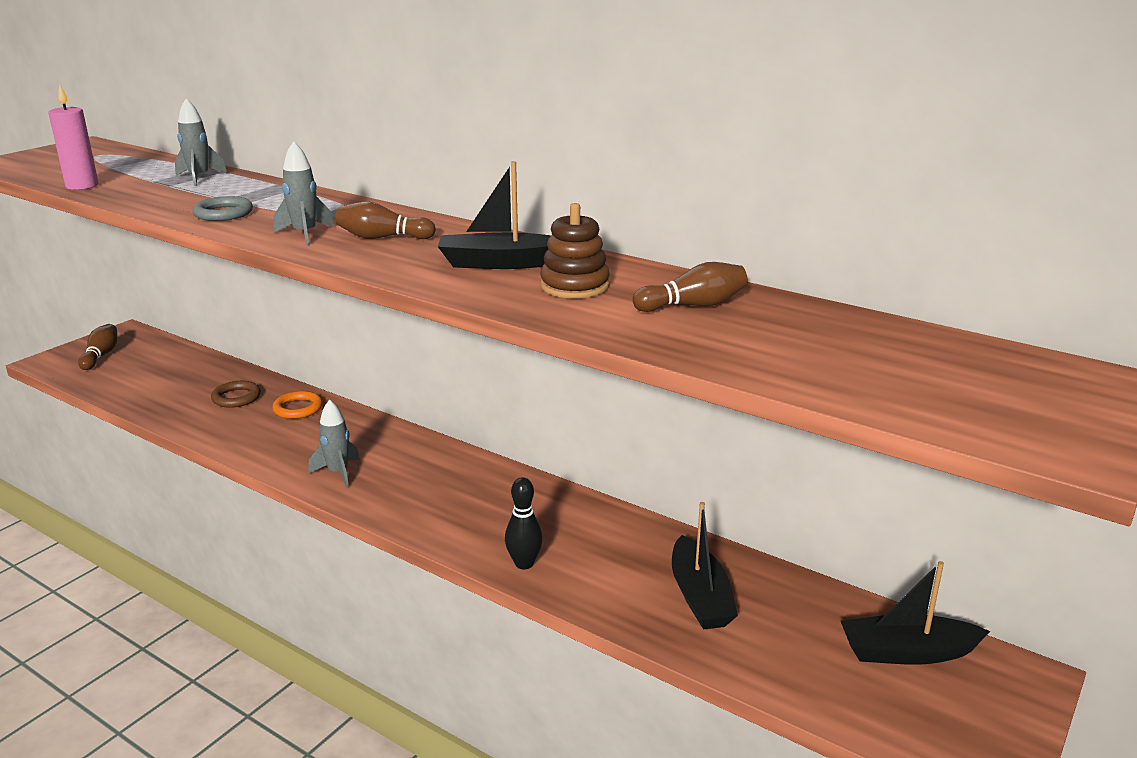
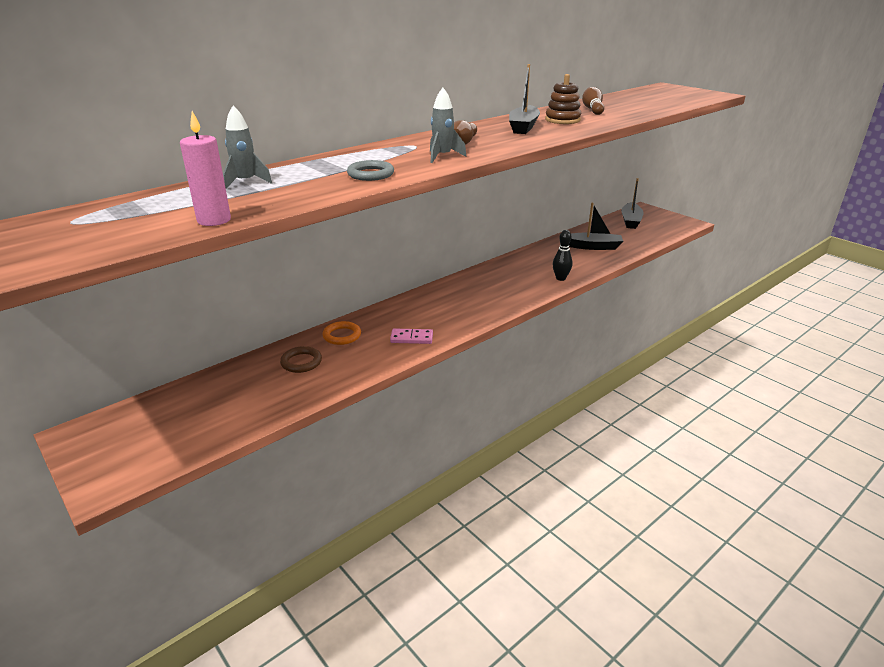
camera: 75 degrees left, 5 degrees up
brown bowling pin [78,324,117,370] -> none
grey rocket [308,399,360,488] -> none
none -> pink domino [390,328,433,344]

